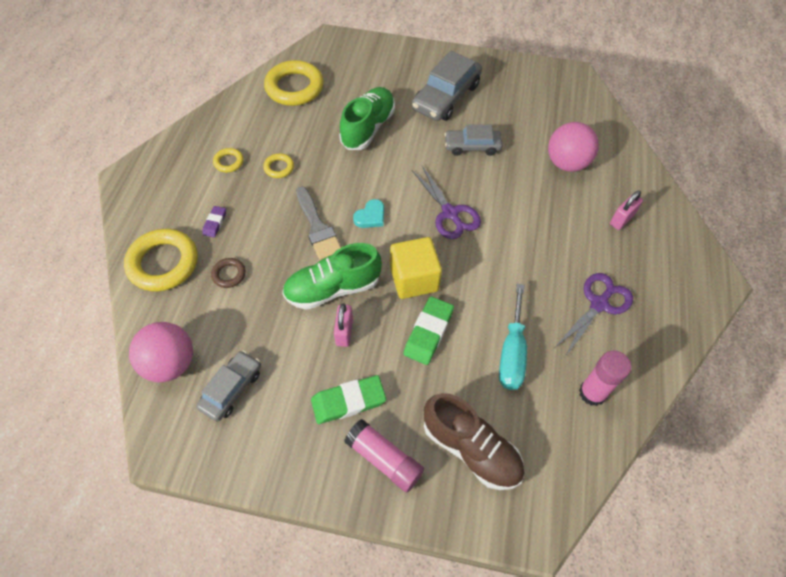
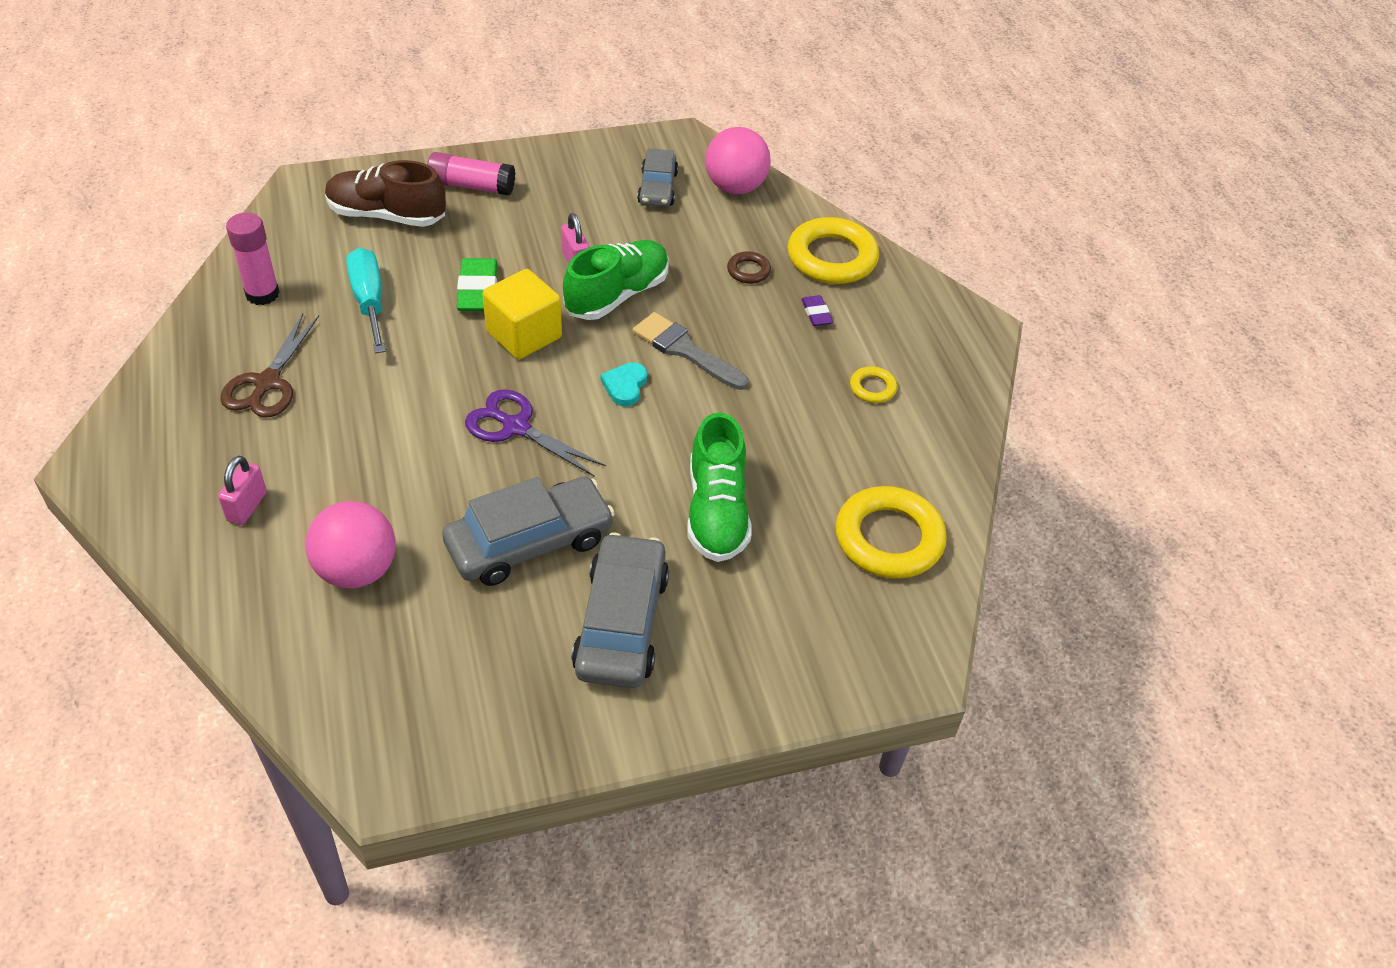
camera: 150 degrees right, 10 degrees down
yellow ring [263,153,294,178] -> none
green eraser [311,375,386,424] -> none
grey car [444,125,503,156] -> grey car [442,476,615,586], size x1.61
purple scissors [554,273,633,357] -> brown scissors [220,314,319,418]

